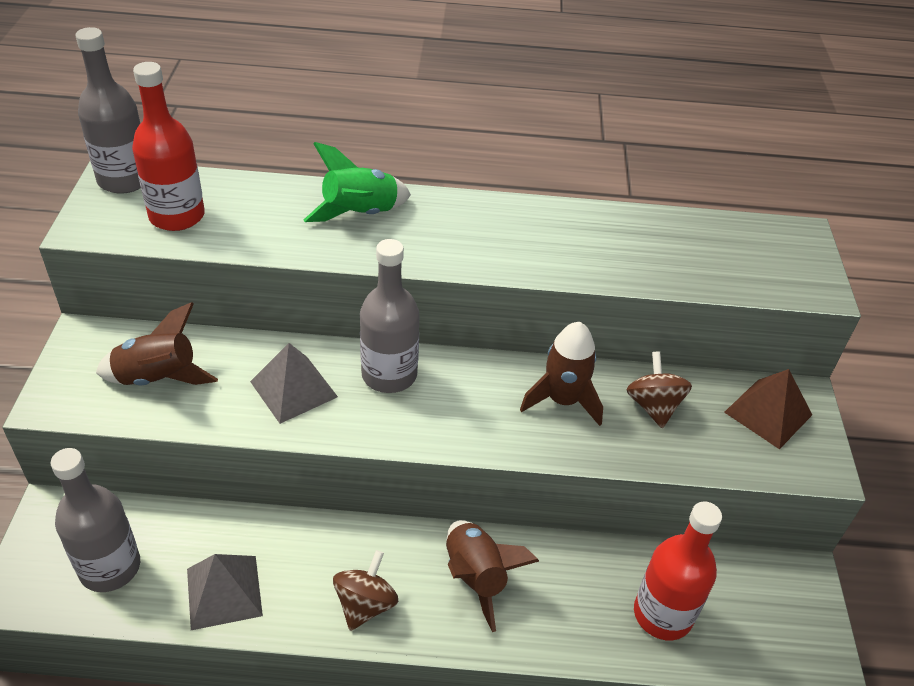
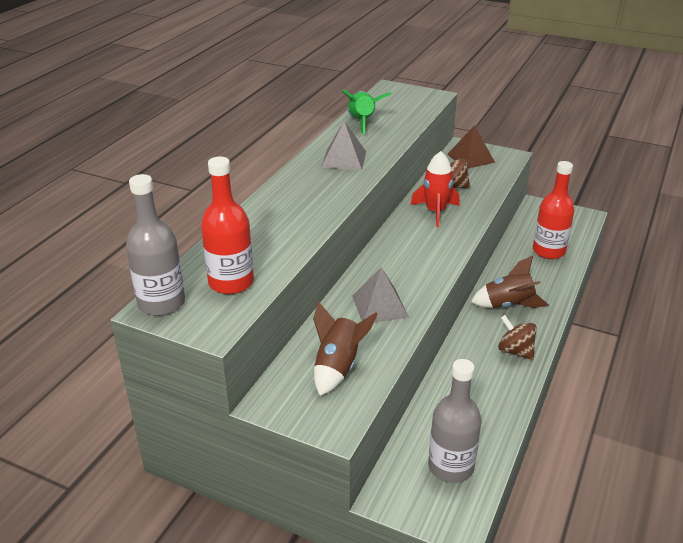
camera: 65 degrees left, 10 degrees down
grey pyramid [187,554,263,630] -> grey pyramid moved to [321,121,366,170]
green rocket [304,142,411,222] -> green rocket moved to [342,89,391,134]
grey bottle [360,239,420,393] -> none
brown rocket [520,322,603,426] -> red rocket [410,151,460,227]

